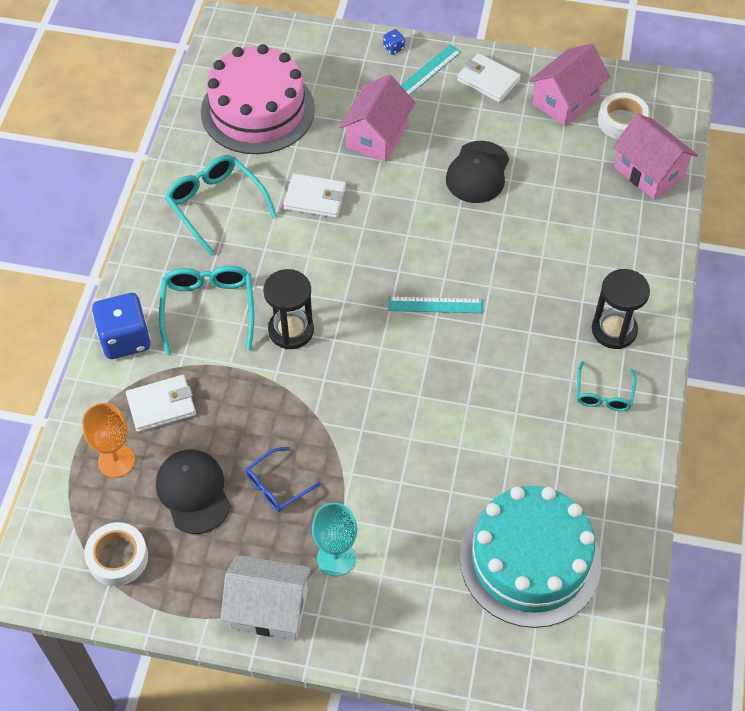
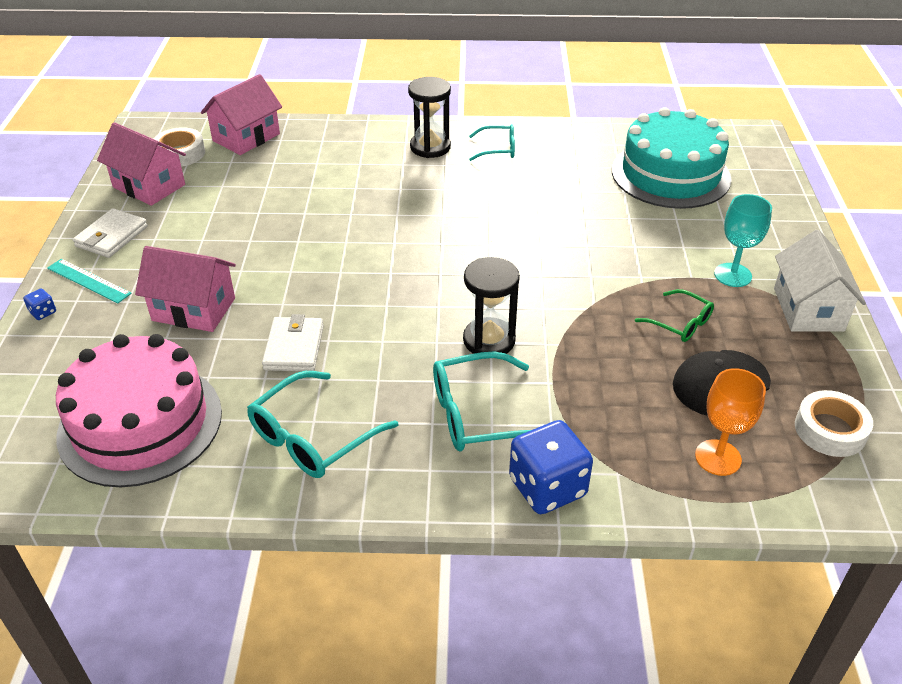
camera: 100 degrees left, 15 degrees down
white wallet [126,375,196,432] -> none
blue glasses [246,447,321,512] -> green glasses [635,289,714,342]
turquoise ruler [388,297,483,313] -> none
black cap [446,141,509,203] -> none

